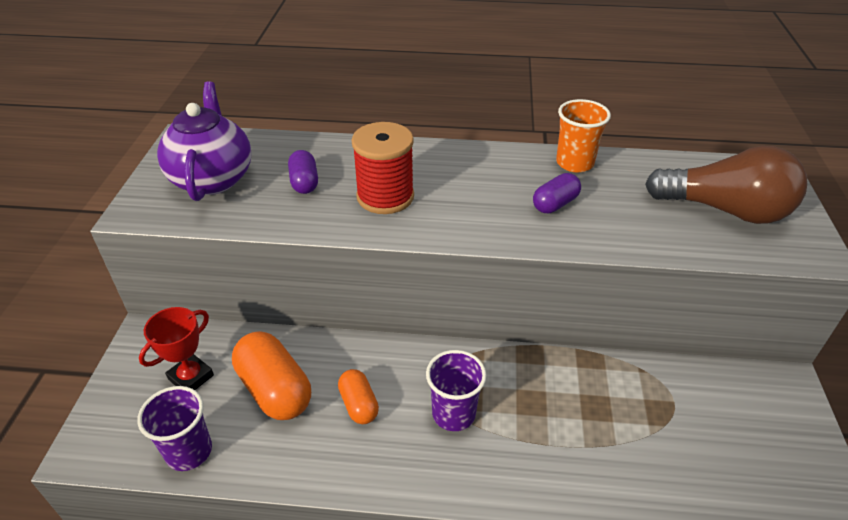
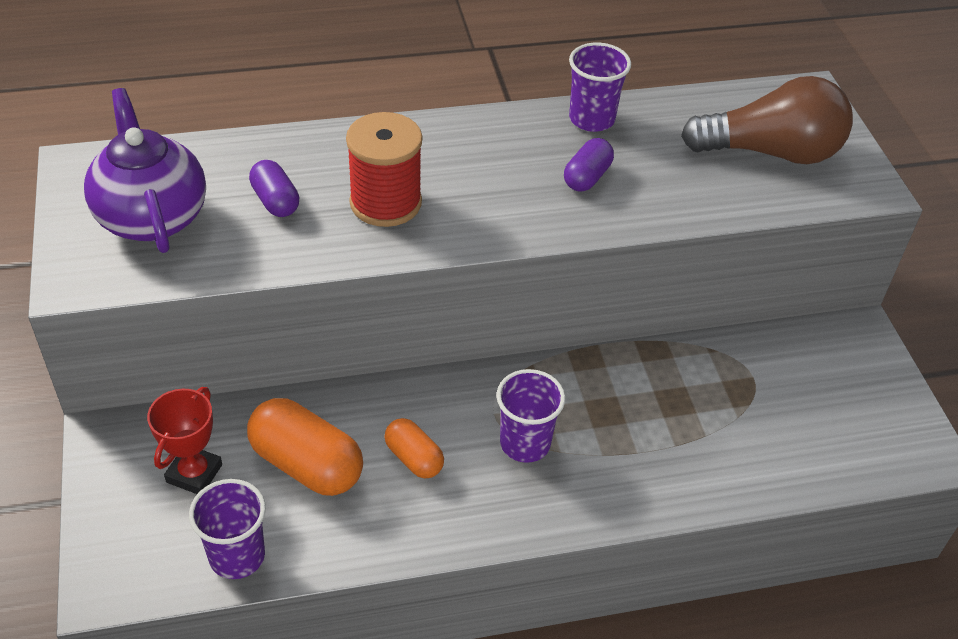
camera: 20 degrees left, 5 degrees up
orange cup [556,99,611,172] -> purple cup [569,43,631,132]

